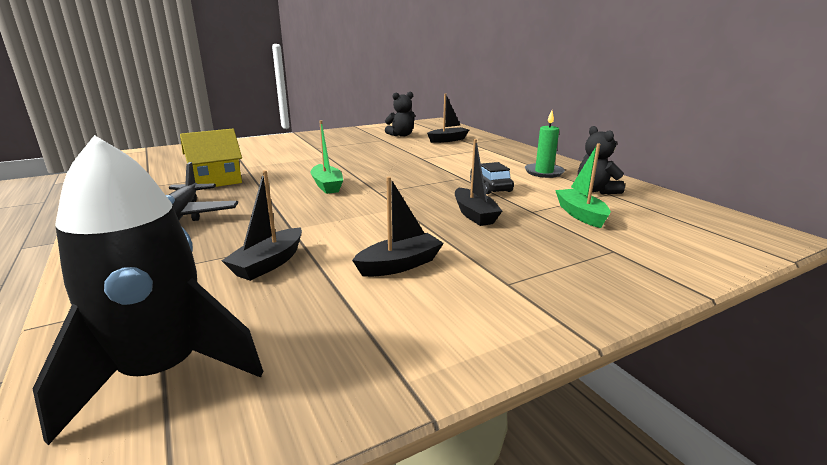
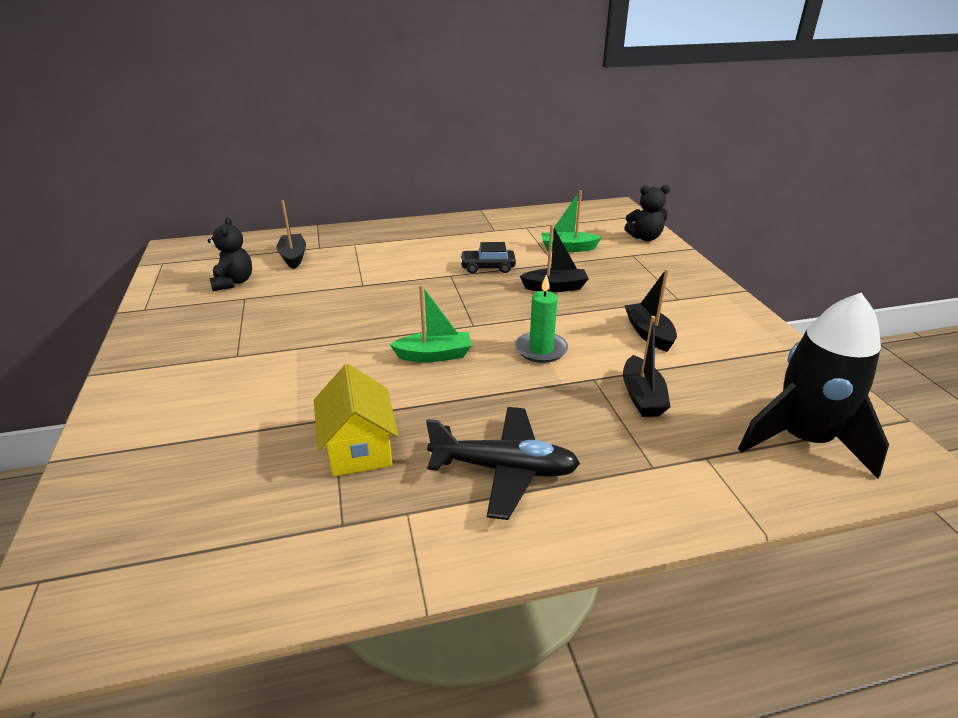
camera: 75 degrees left, 10 degrees up
black boat [221,170,302,281] -> black boat turned 45 degrees clockwise [623,316,670,417]
green candle [525,110,565,178] -> green candle moved to [515,274,568,363]
black teddy bear [578,126,625,194] -> black teddy bear moved to [624,185,670,241]

